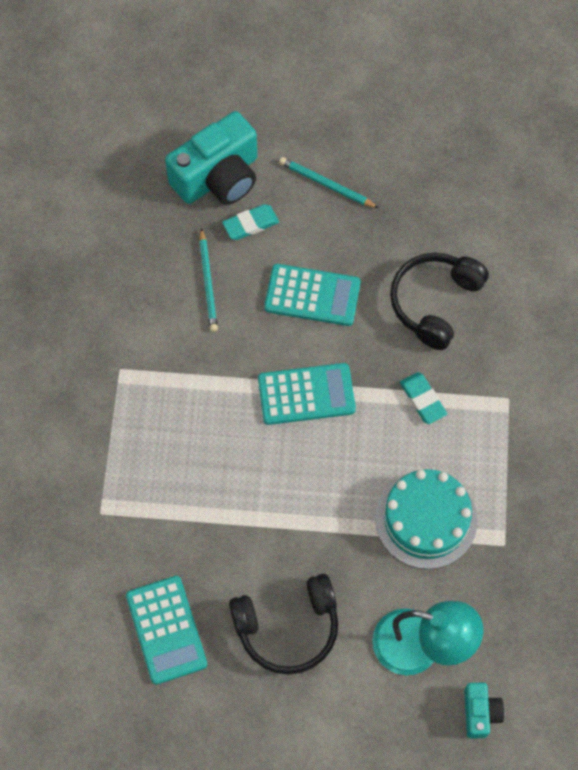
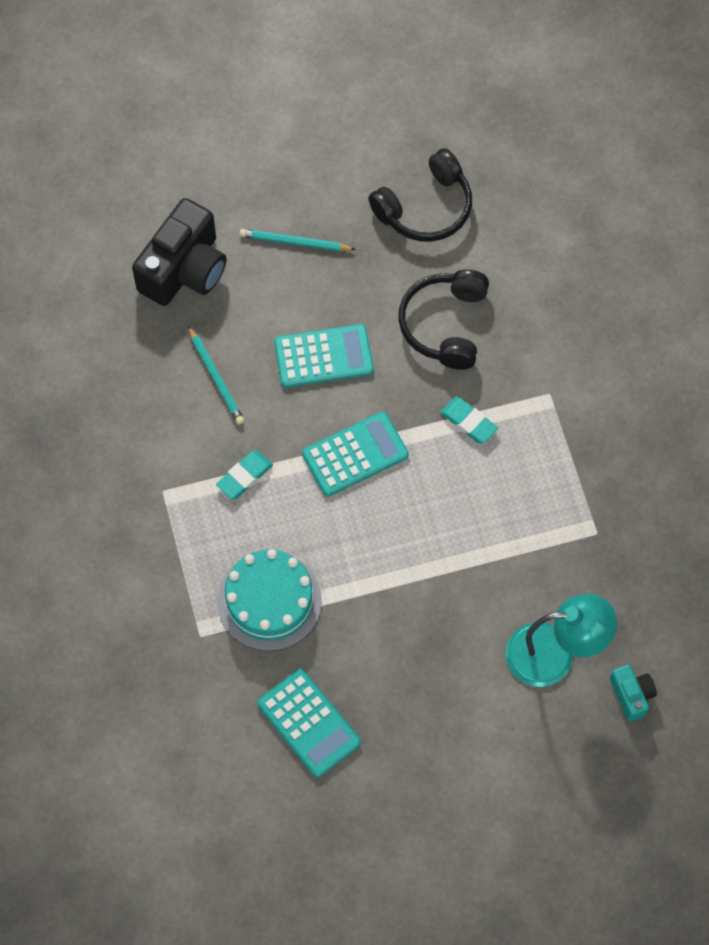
camera: 20 degrees left, 0 degrees up
turquoise camera [165,111,257,205] -> black camera [132,198,226,306]
turquoise eraser [222,204,279,240] -> turquoise eraser moved to [216,450,273,499]
black headphones [229,574,338,675] -> black headphones moved to [368,149,472,242]
turquoise cake [375,469,477,569] -> turquoise cake moved to [218,549,322,651]

